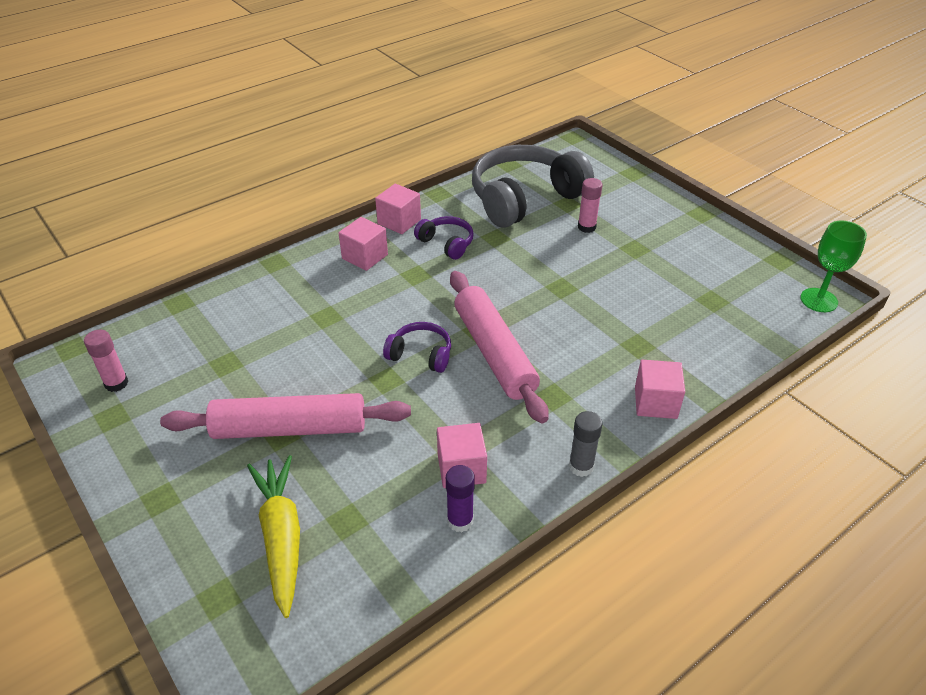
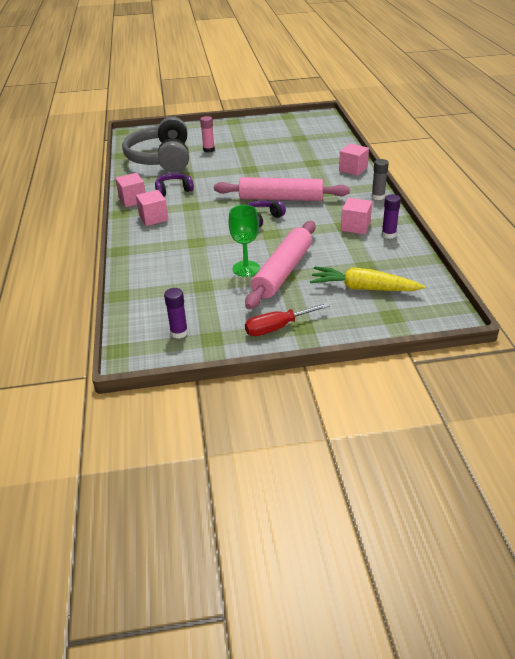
camera: 60 degrees left, 5 degrees down
pink glue stick [84,329,129,392] -> purple glue stick [164,288,188,339]
green goblet [800,221,867,312] -> green goblet moved to [228,205,260,277]
none -> red screwdriver [245,303,330,336]

